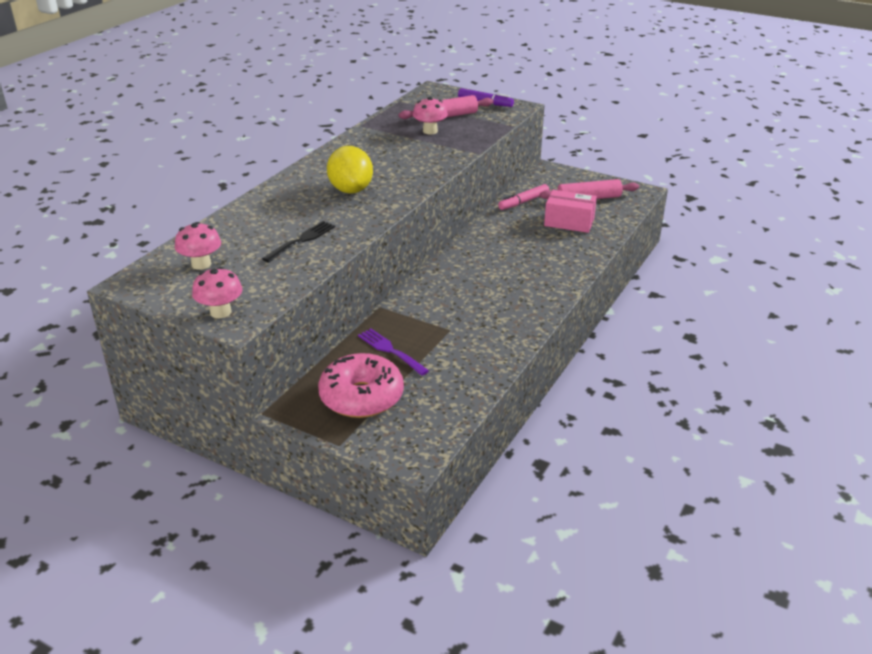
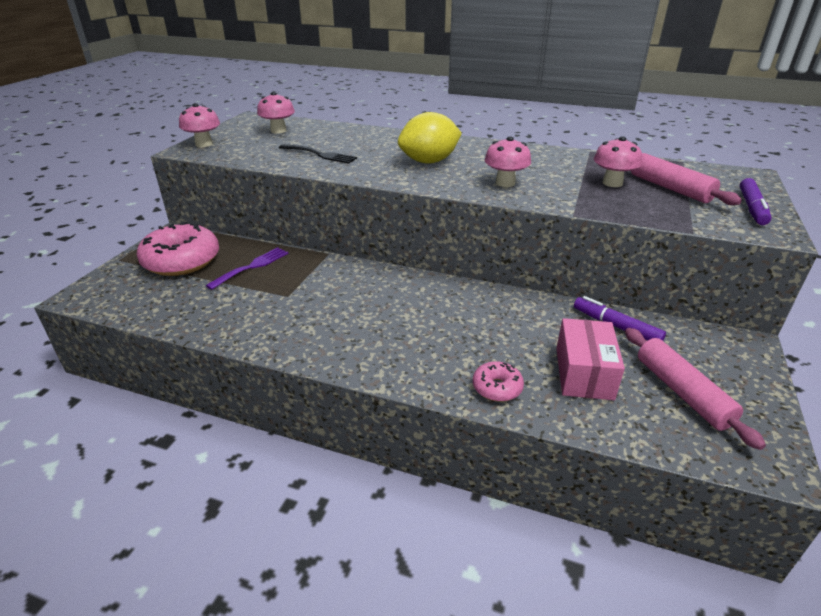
camera: 80 degrees right, 0 degrees up
pink marker [498,184,549,210] -> purple marker [574,296,666,341]
none -> pink donut [473,361,524,402]
none -> pink mushroom [485,136,531,187]

